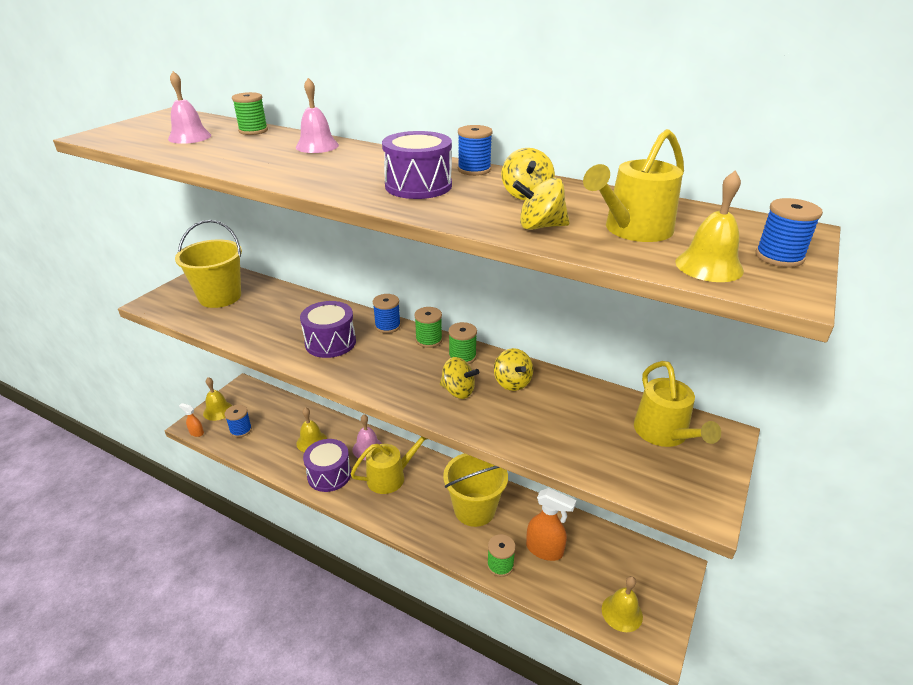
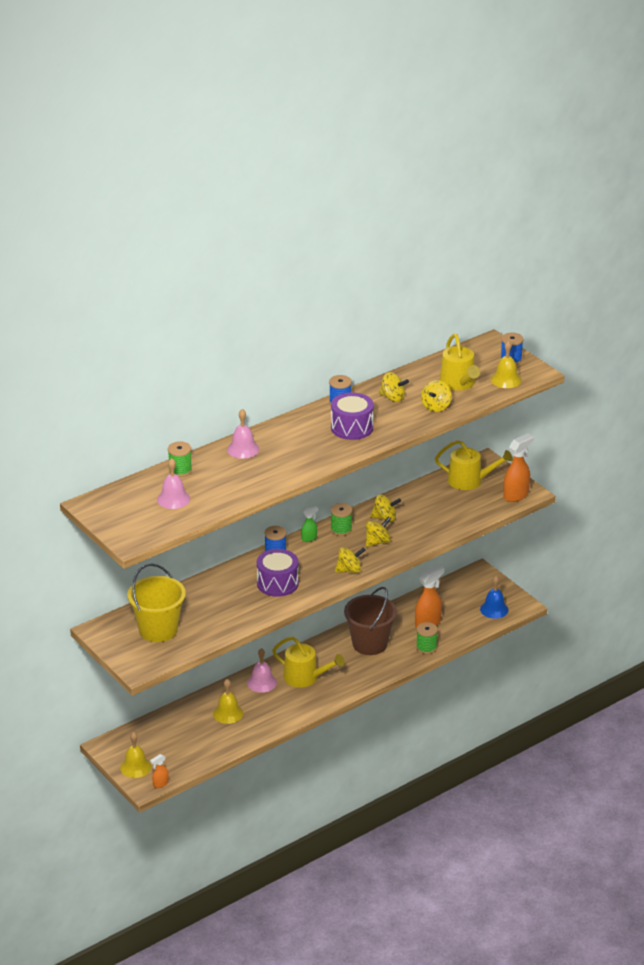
camera: 65 degrees left, 0 degrees up
blue spool [225,405,252,438] -> none
purple drum [303,439,351,492] -> none
yellow watering can [351,436,427,494] -> yellow watering can turned 120 degrees clockwise [272,636,344,688]
green spool [414,307,442,348] -> green spray bottle [301,506,318,542]
yellow bucket [443,453,508,527] -> brown bucket [344,587,397,655]
yellow bell [602,576,643,632] -> blue bell [480,576,509,619]
none -> yellow spinning top [335,547,366,573]
none -> orange spray bottle [503,433,534,502]

